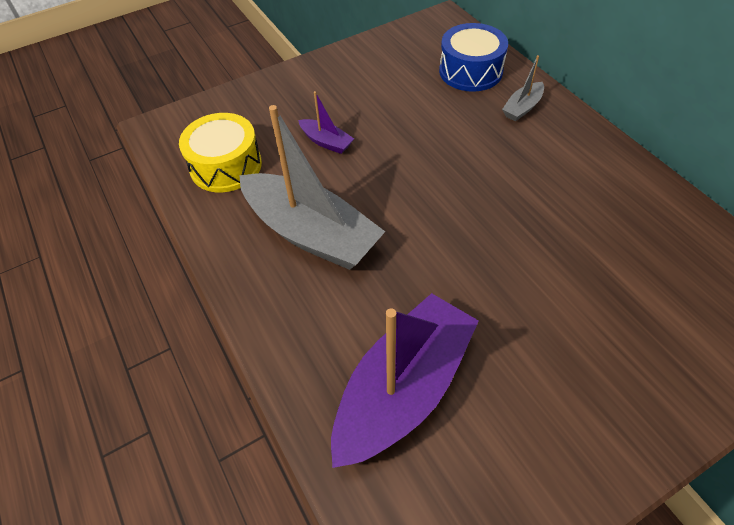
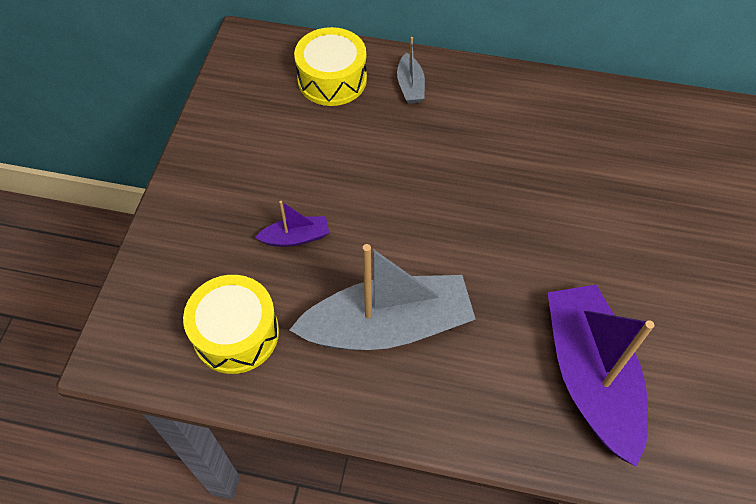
camera: 50 degrees left, 5 degrees up
blue drum [439,23,508,92] -> yellow drum [294,27,367,106]

